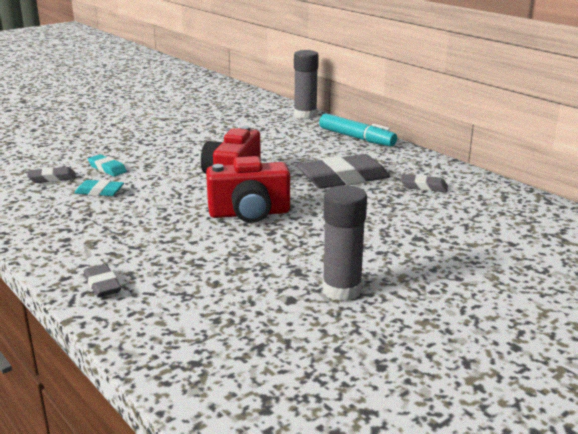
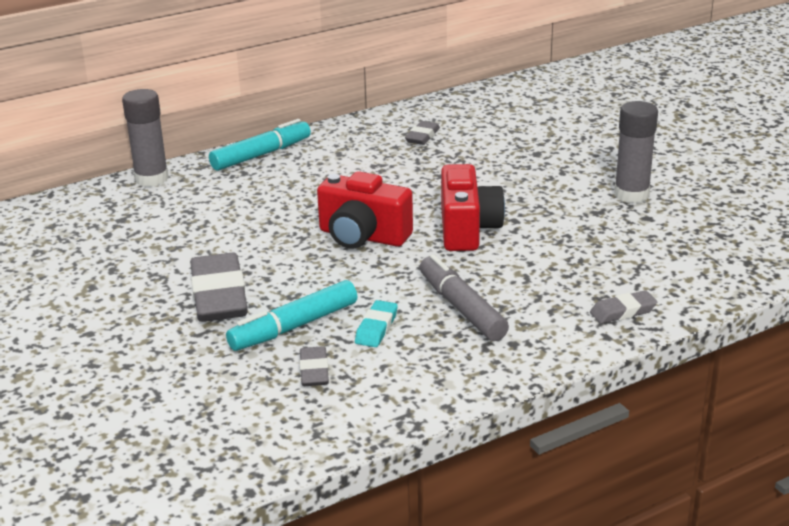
camera: 80 degrees left, 5 degrees up
turquoise eraser [88,154,127,176] -> turquoise marker [226,280,357,351]
grey eraser [296,154,390,189] -> grey eraser moved to [190,253,248,322]
none -> grey marker [420,254,509,341]

